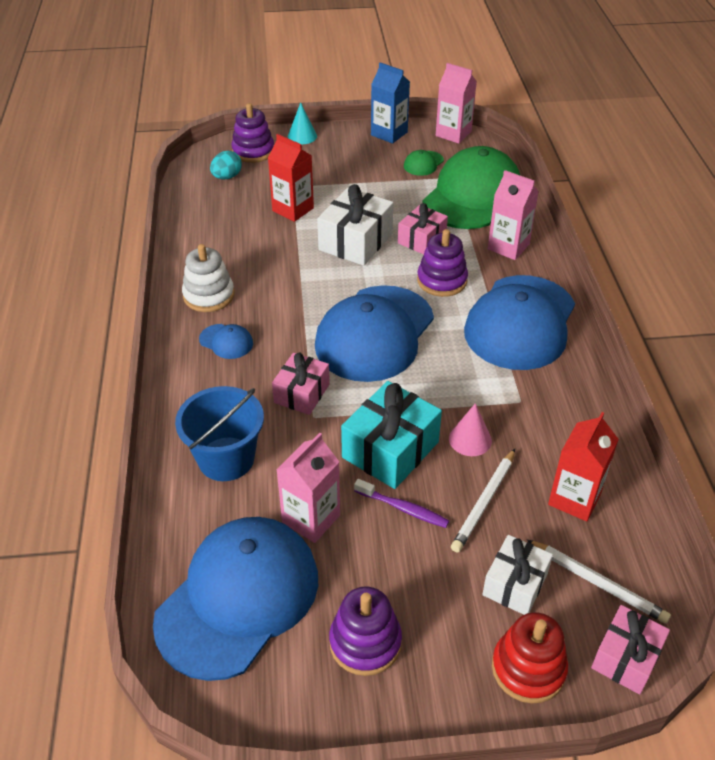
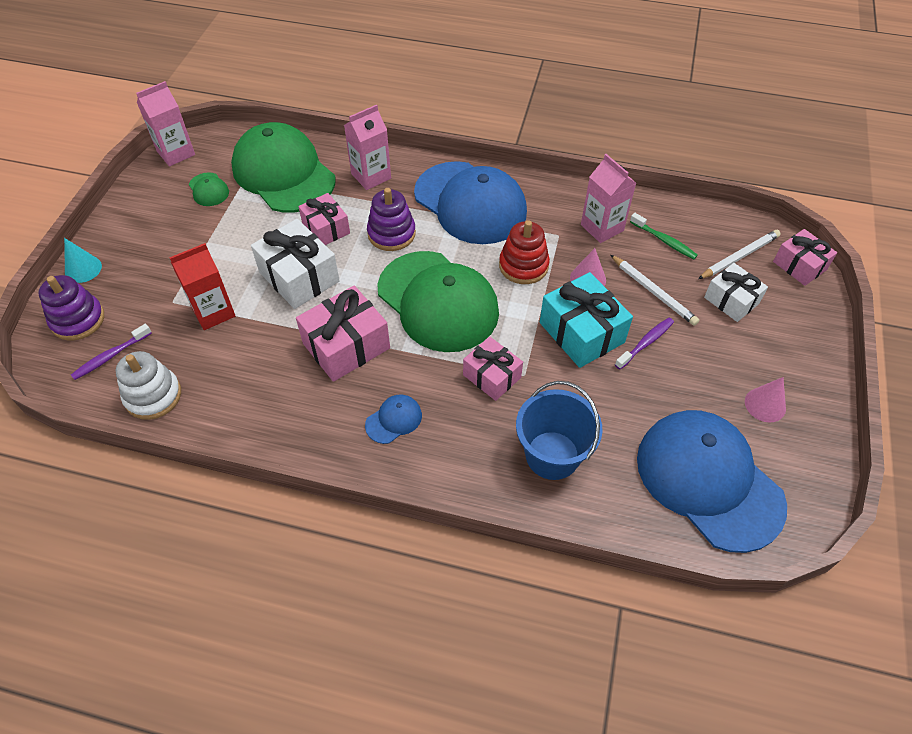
camera: 70 degrees left, 10 degrees up
white stacking toy [182,244,234,312] -> white stacking toy moved to [116,351,181,420]
turquoise egg [210,151,242,179] -> purple toothbrush [71,324,152,380]
pink carton [276,433,340,543] -> pink carton moved to [581,154,636,243]
blue cap [315,285,434,382] -> green cap [378,251,499,352]
purple stacking toy [329,587,402,676] -> pink cone [745,377,786,423]
blue carton [371,62,410,144] -> none
red stacking toy [492,612,568,704] -> red stacking toy moved to [499,220,550,284]
red carton [548,412,619,521] -> green toothbrush [630,213,698,259]
none -> pink gift [296,286,390,382]

